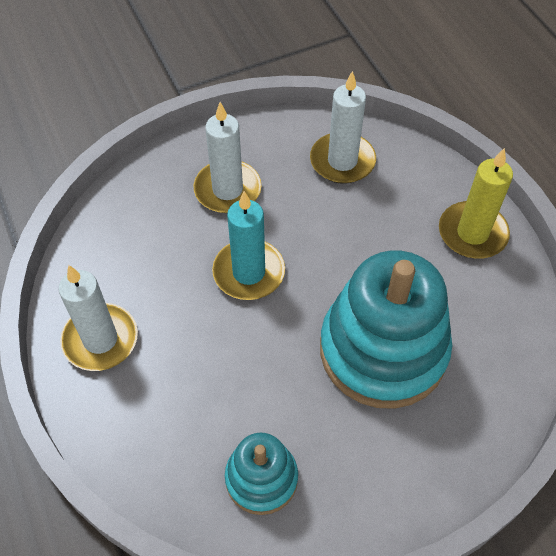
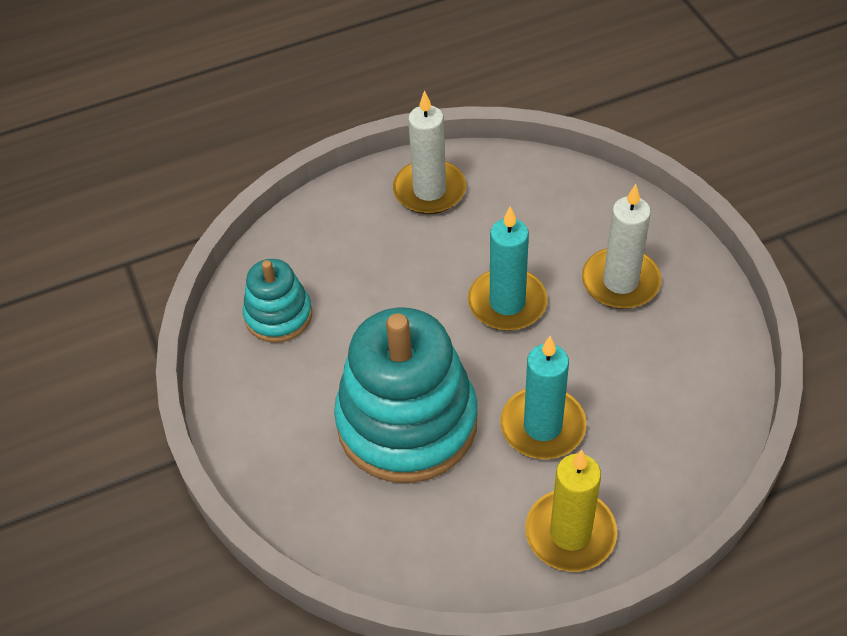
camera: 95 degrees right, 5 degrees down
white candle [310,71,376,184] -> none
none -> turquoise candle [500,336,586,459]

